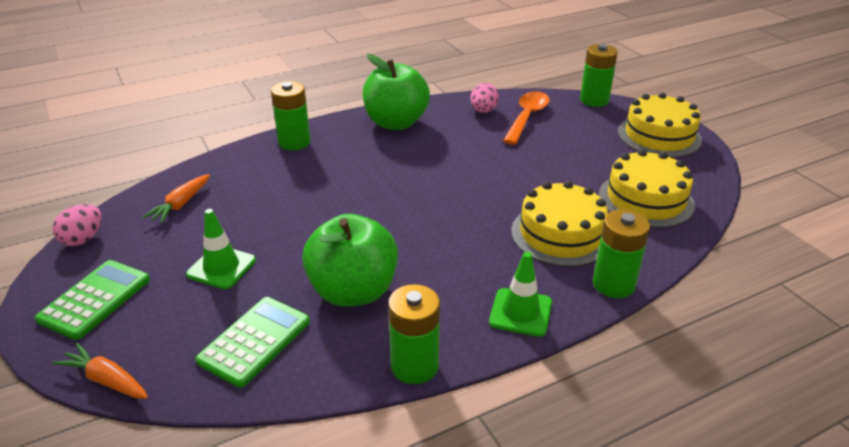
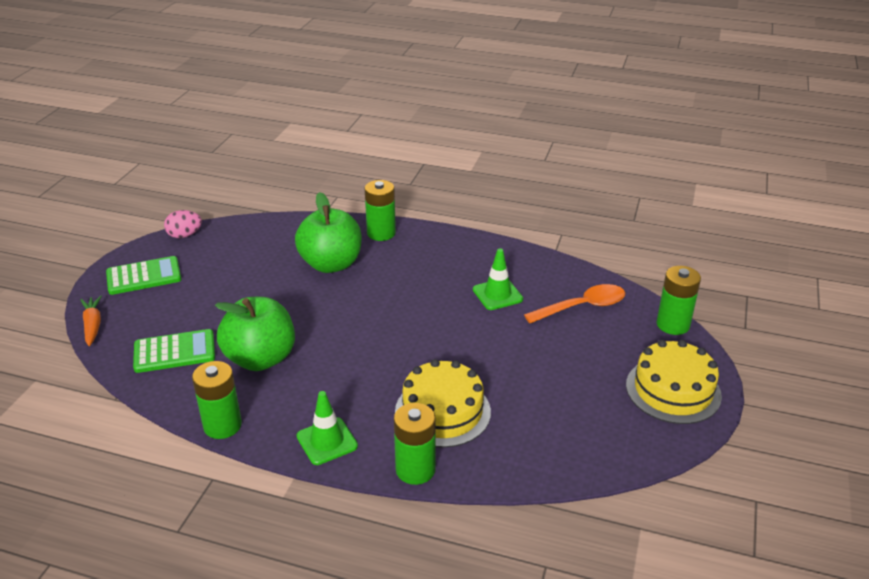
camera: 45 degrees right, 0 degrees up
orange carrot [143,174,210,223] -> none
green traffic cone [186,209,256,289] -> green traffic cone moved to [473,248,523,310]
green apple [363,54,430,130] -> green apple moved to [295,192,361,273]
pink egg [470,83,499,113] -> none
yellow cake [599,149,695,228] -> none

